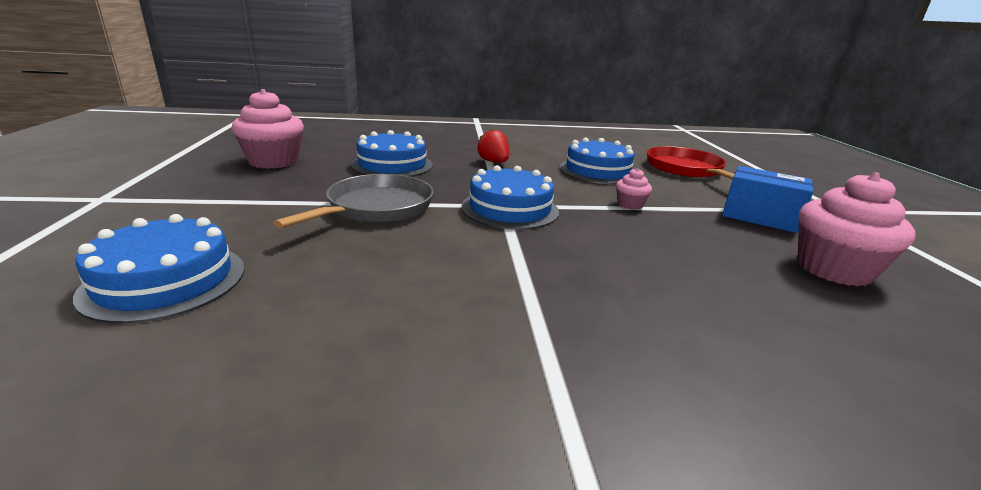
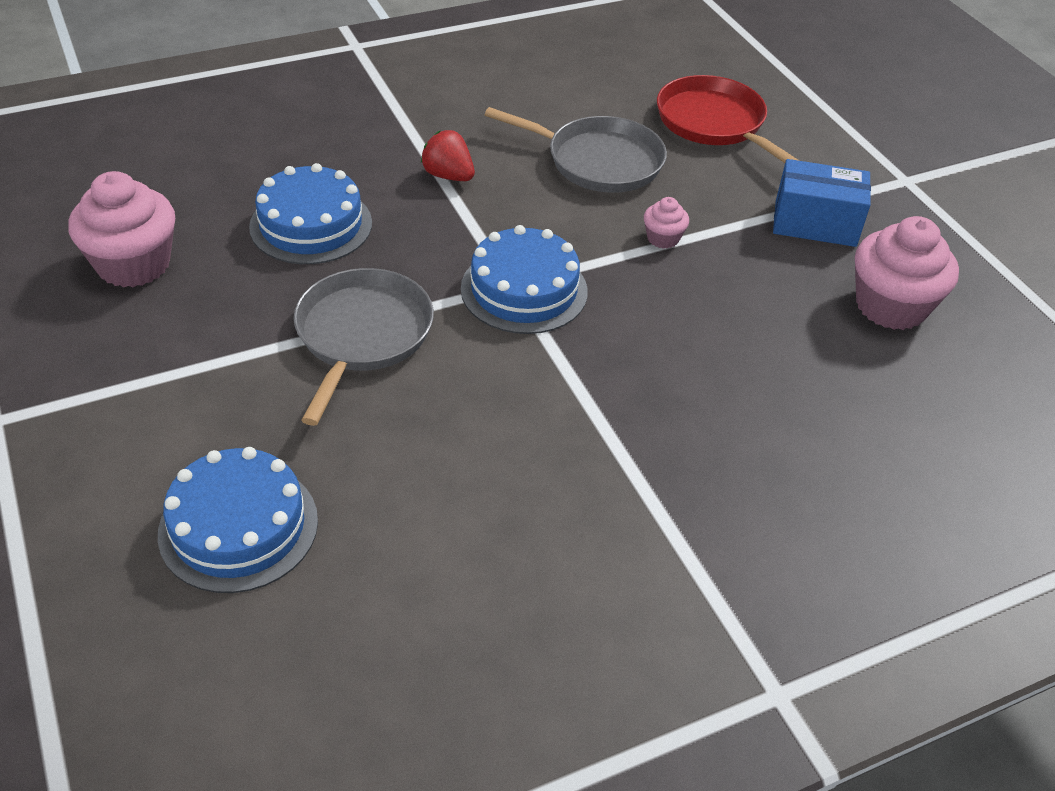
camera: 20 degrees left, 20 degrees up
blue cake [560,138,635,184] -> grey pan [485,107,667,193]

